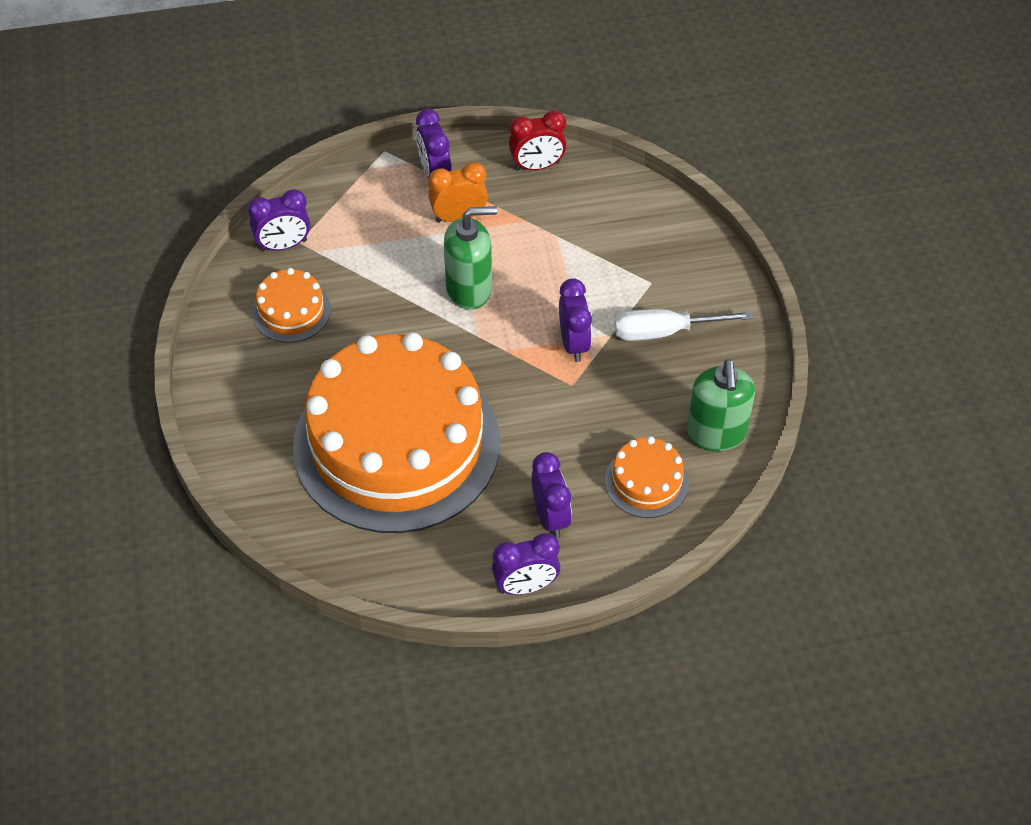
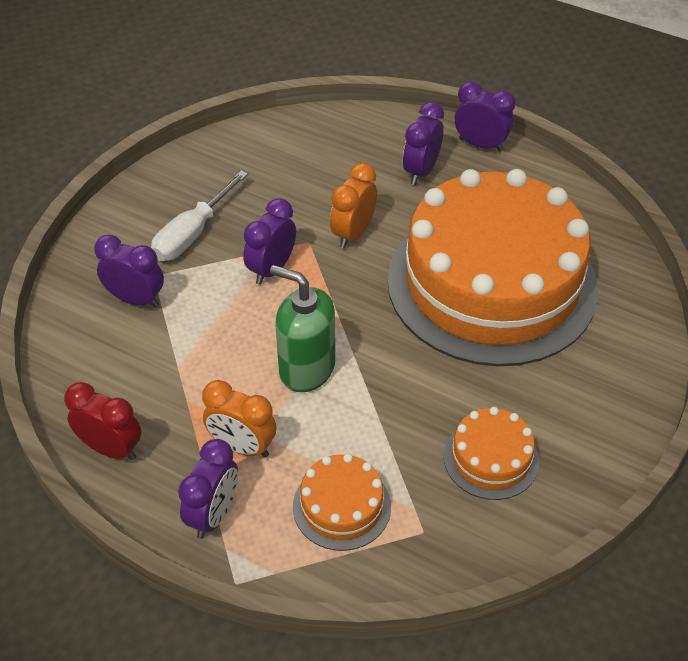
camera: 140 degrees left, 5 degrees down
purple clock [248,189,310,252] -> purple clock moved to [94,235,164,308]
orange cake [605,437,689,518] -> orange cake moved to [293,454,391,551]
white screwdriver [614,309,753,341] -> white screwdriver turned 90 degrees clockwise [151,170,248,261]
green soap dispenser [687,359,755,451] -> none
none -> orange clock [330,163,377,248]

